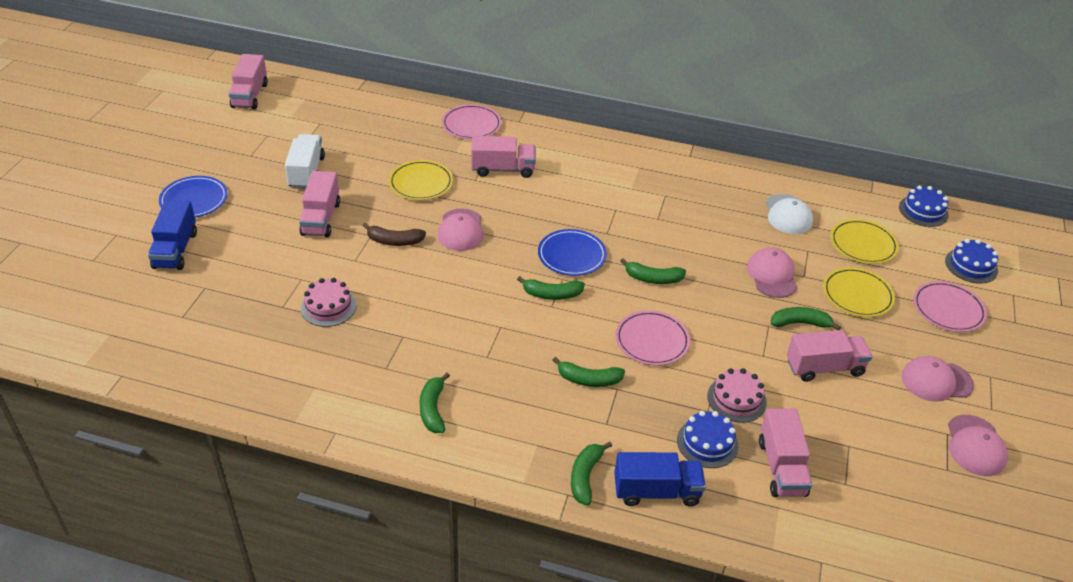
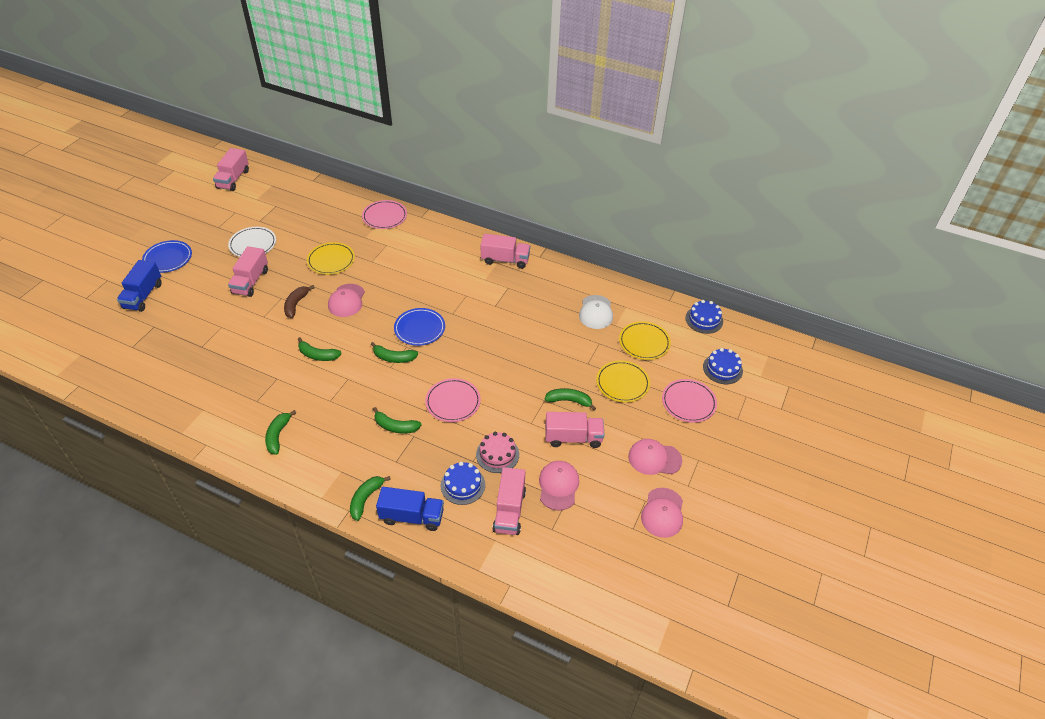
camera: 10 degrees right, 5 degrees up
white truck [285,134,325,189] -> white plate [228,227,276,257]
pink cake [301,278,357,327] -> none
brown banana [363,223,426,246] -> brown banana turned 90 degrees clockwise [284,285,315,318]
pink truck [471,136,536,178] -> pink truck moved to [481,234,530,269]
green banana [620,258,686,284] -> green banana moved to [298,337,342,361]
pink cap [747,247,797,298] -> pink cap moved to [539,461,579,511]

